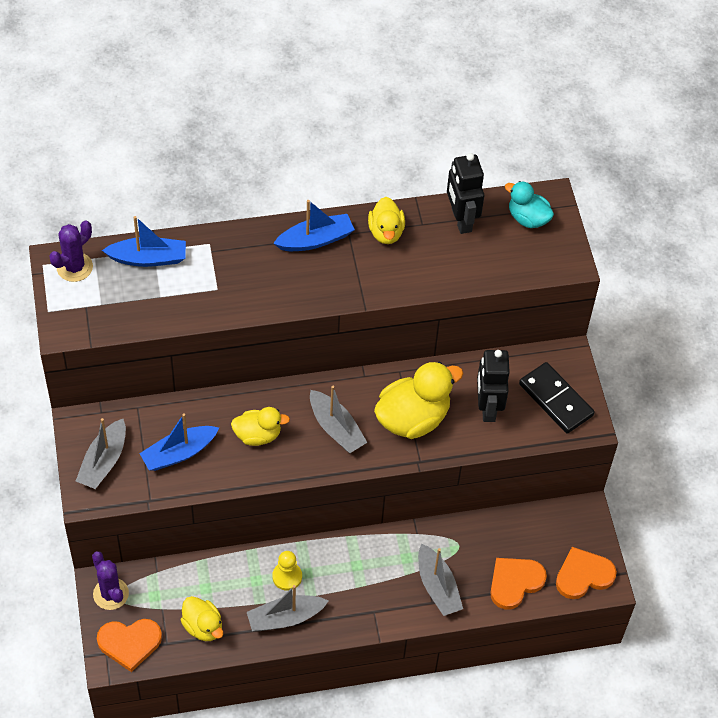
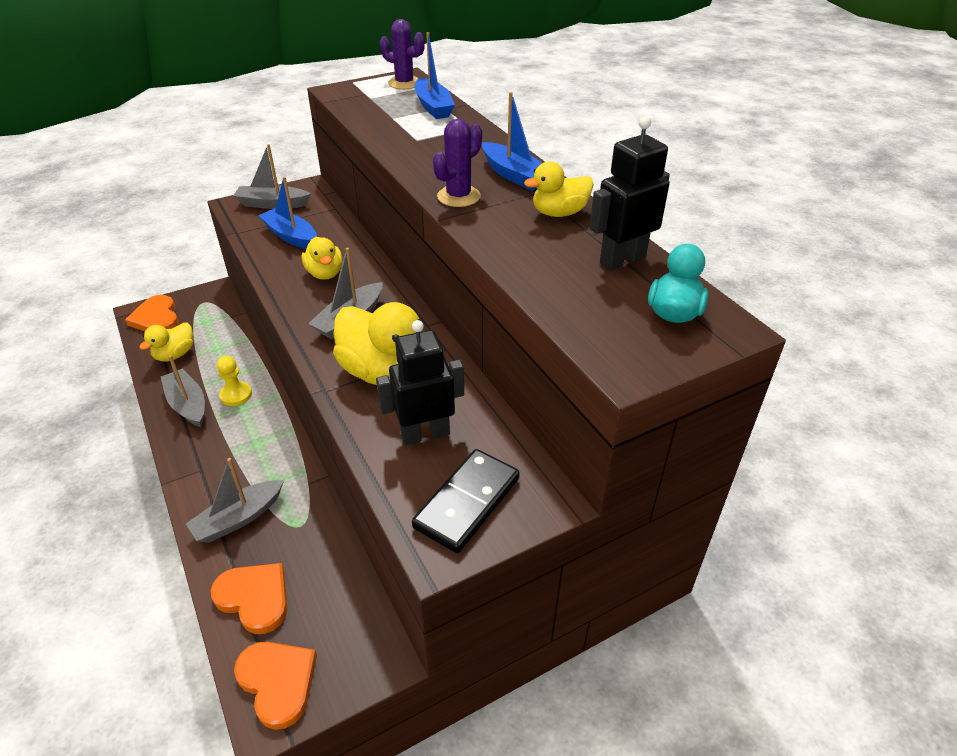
camera: 75 degrees right, 15 degrees down
purple cactus [92,551,129,610] -> purple cactus moved to [433,119,482,207]

